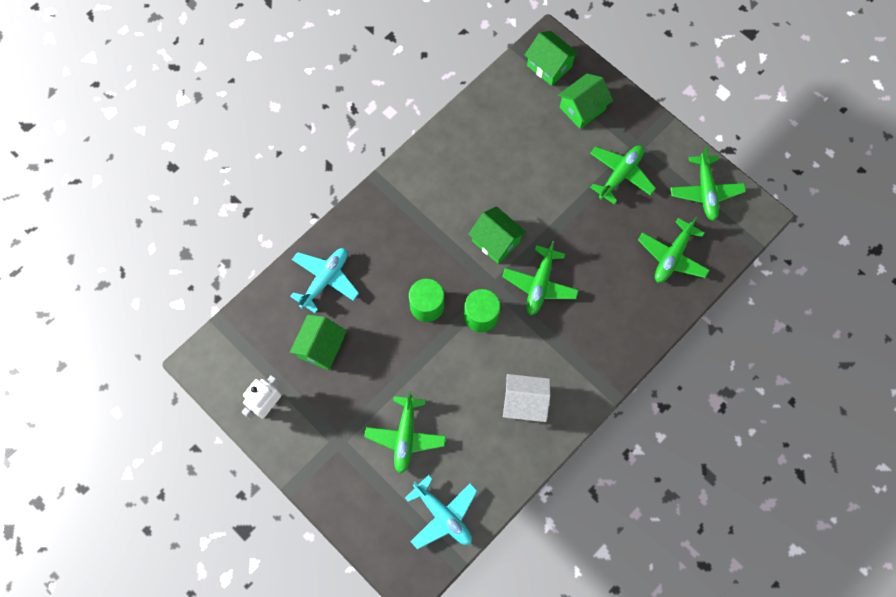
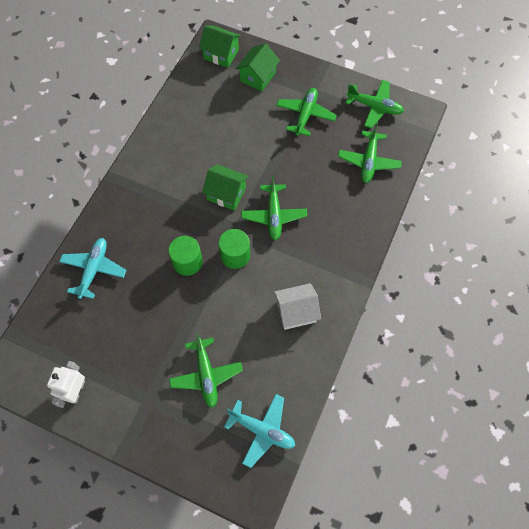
camera: 20 degrees left, 5 degrees down
green house [290,315,347,370] -> none
green plane [670,146,746,221] -> green plane turned 45 degrees counterclockwise [346,80,404,128]

